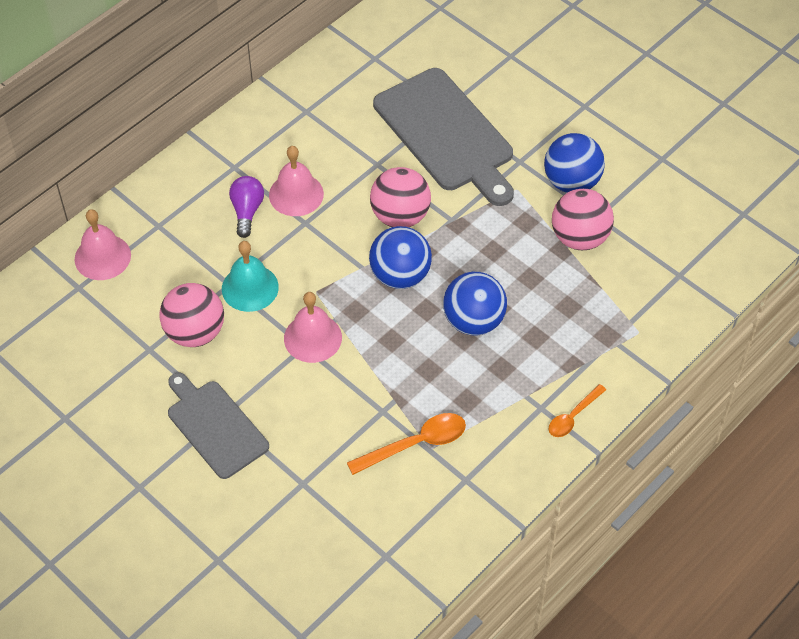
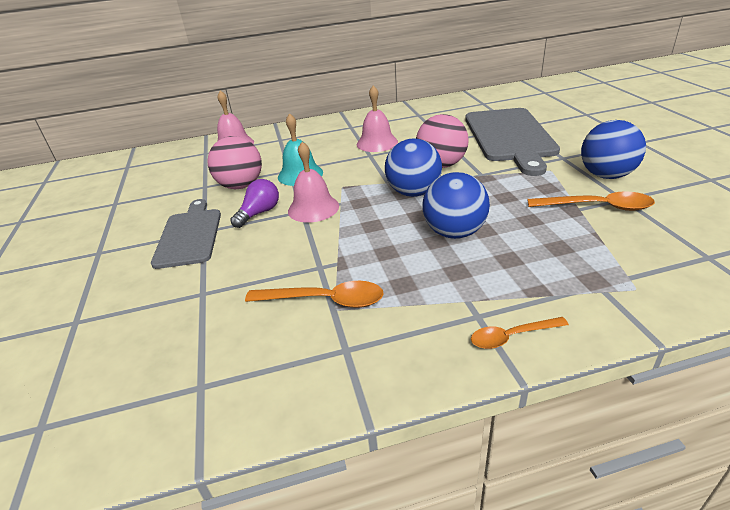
camera: 35 degrees right, 20 degrees down
purple light bulb [229,176,264,238] -> purple light bulb moved to [230,179,279,228]
pink ball [552,189,614,250] -> orange spoon [528,191,655,211]

